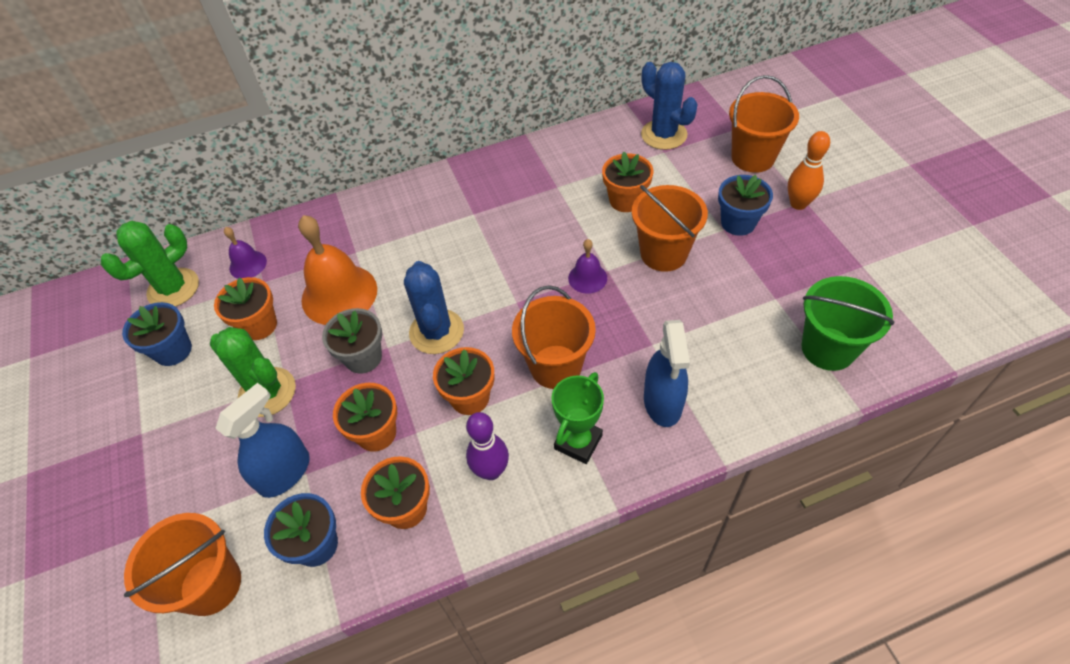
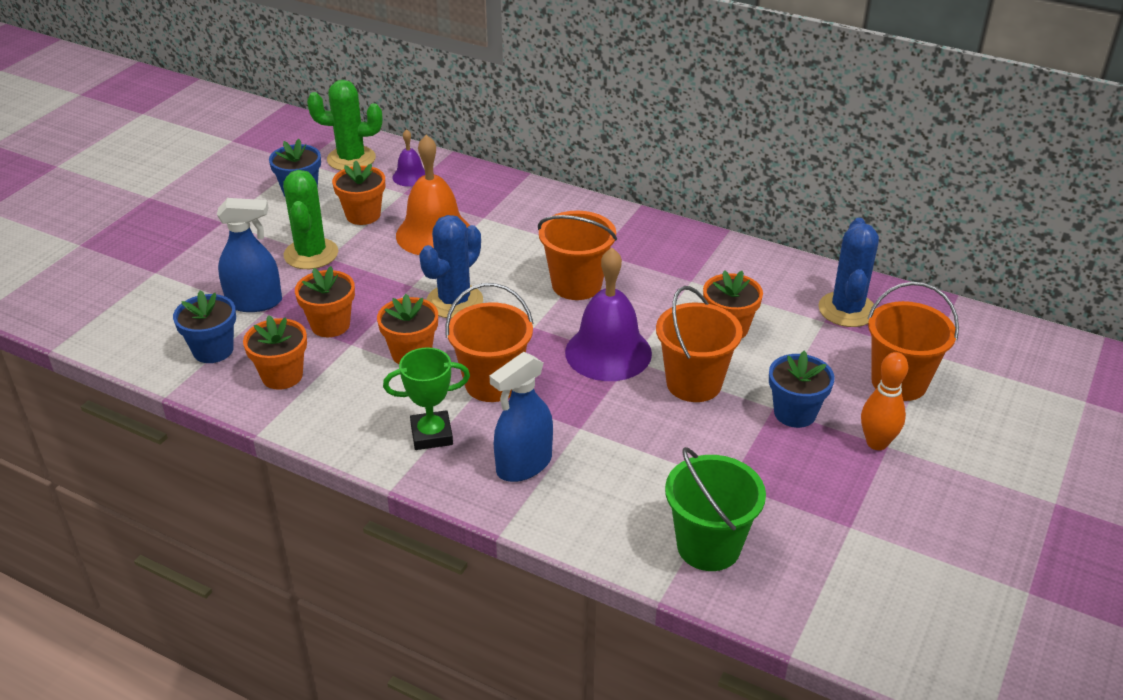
camera: 45 degrees right, 15 degrees down
orange bucket [124,513,241,616] -> orange bucket moved to [538,211,617,300]
grey flower pot [322,308,382,374] -> none
purple bowling pin [466,412,509,480] -> none
purple bell [568,239,607,294] -> purple bell [565,248,652,381], size x1.96

